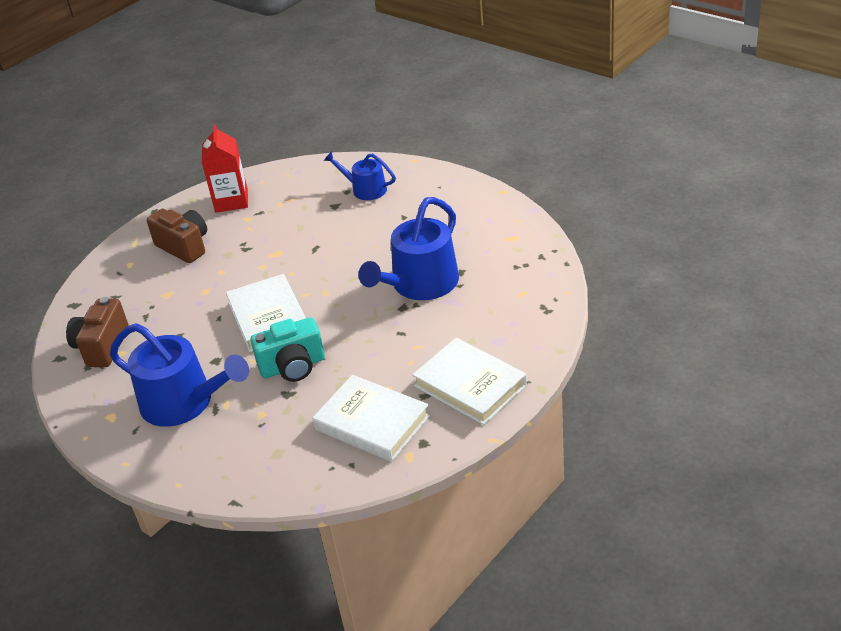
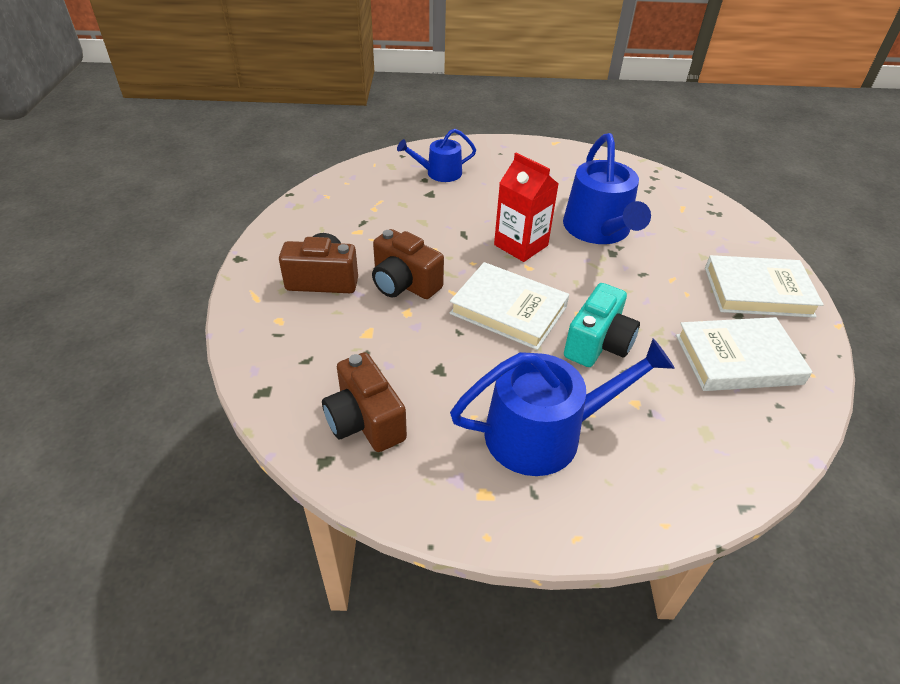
camera: 45 degrees left, 5 degrees up
red carton [202,124,248,213] -> red carton moved to [494,153,558,262]
none -> brown camera [372,229,444,299]

